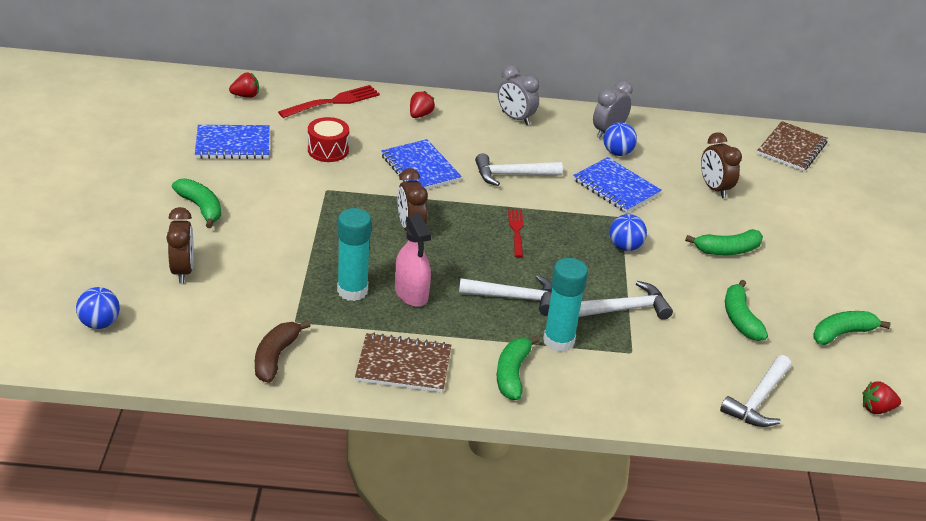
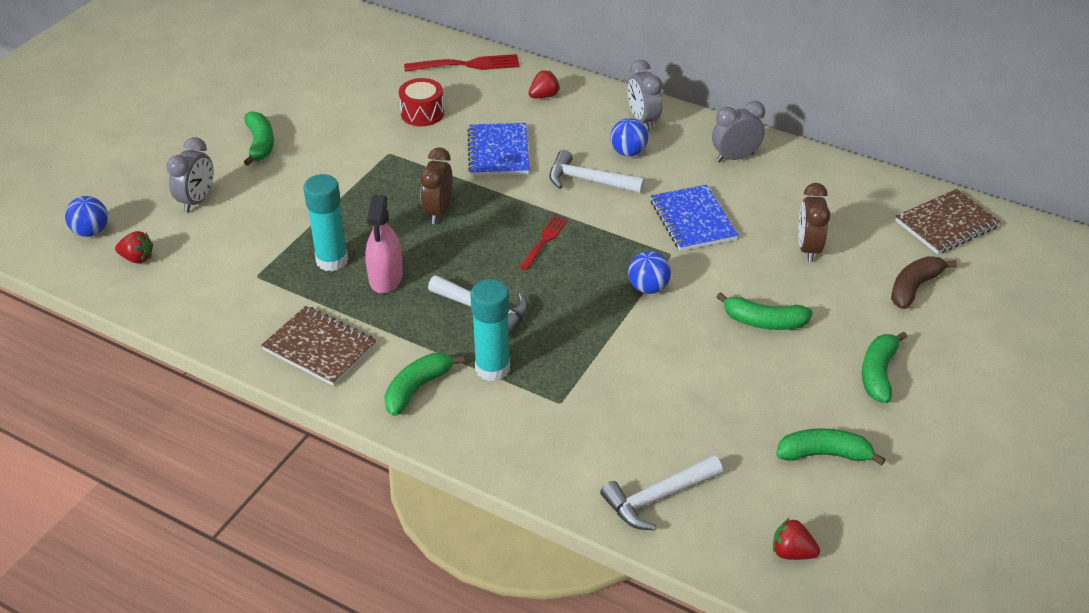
camera: 30 degrees right, 5 degrees up
brown clock [166,207,194,283] -> grey clock [166,137,214,213]
blue notebook [195,125,270,159] -> none
red strawberry [229,72,259,98] -> red strawberry moved to [115,231,153,264]
brown banana [255,320,311,383] -> brown banana moved to [891,256,957,309]
white hammer [579,281,673,320] -> none
blue ball [603,122,637,156] -> blue ball moved to [610,118,648,156]
green banana [725,280,768,341] -> green banana moved to [862,332,907,403]

